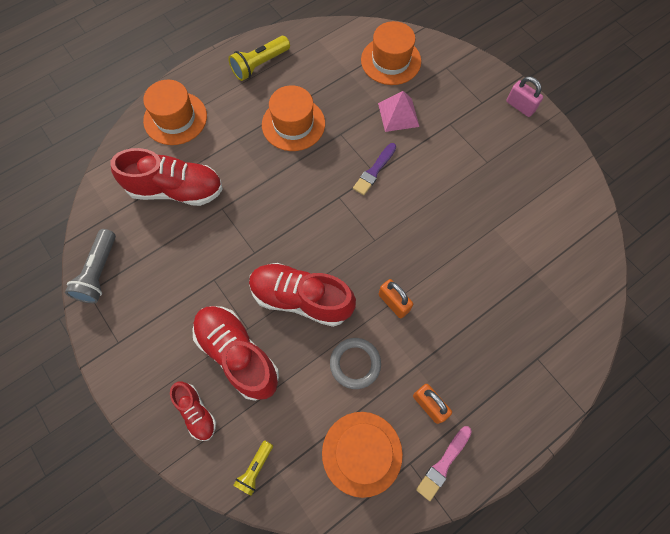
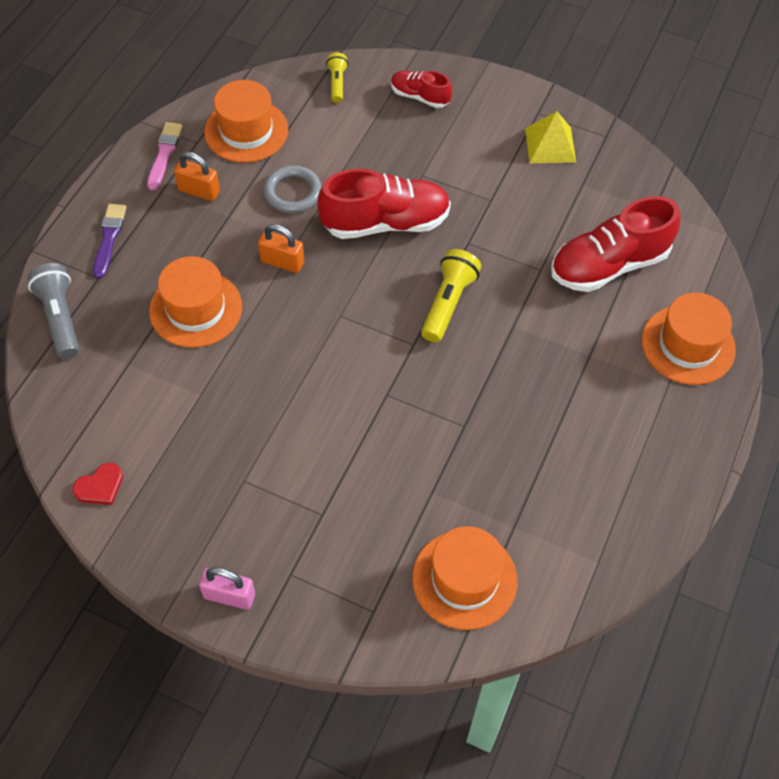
camera: 150 degrees right, 10 degrees down
grey flashlight [65,229,116,303] -> grey flashlight moved to [28,263,79,359]
red shoe [192,306,279,401] -> none
yellow flashlight [228,36,290,81] -> yellow flashlight moved to [421,249,481,342]
orange hat [262,85,325,151] -> orange hat moved to [149,256,242,348]
purple brush [353,143,396,195] -> purple brush moved to [93,204,126,279]
pink pyramid [378,91,419,132] -> none
none -> red heart [73,463,123,505]
none -> yellow pyramid [525,111,576,163]

